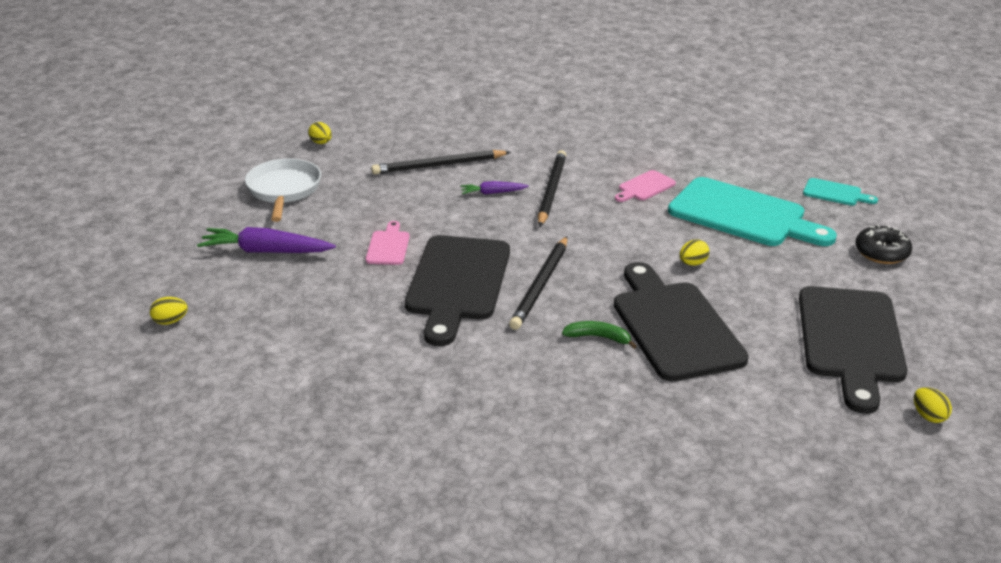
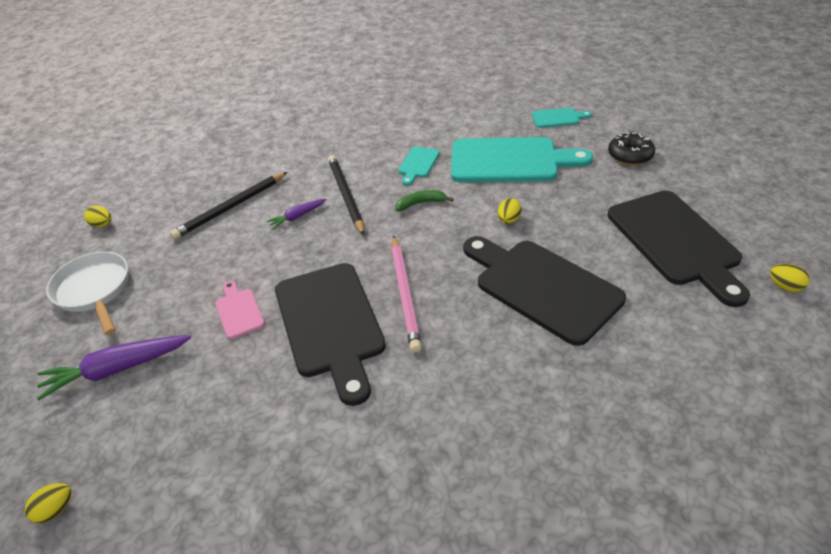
camera: 25 degrees left, 10 degrees up
black pencil [509,236,567,330] -> pink pencil [391,236,422,352]
green banana [562,321,637,349] -> green banana moved to [396,190,454,211]
pink cutting board [615,170,676,202] -> turquoise cutting board [398,147,440,185]

